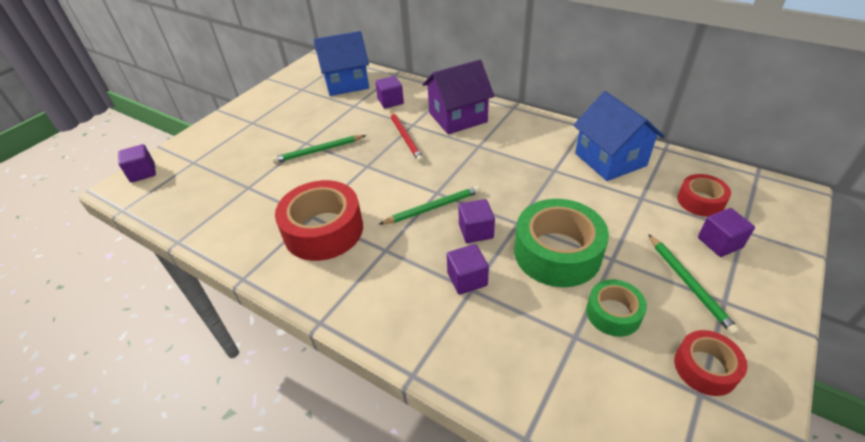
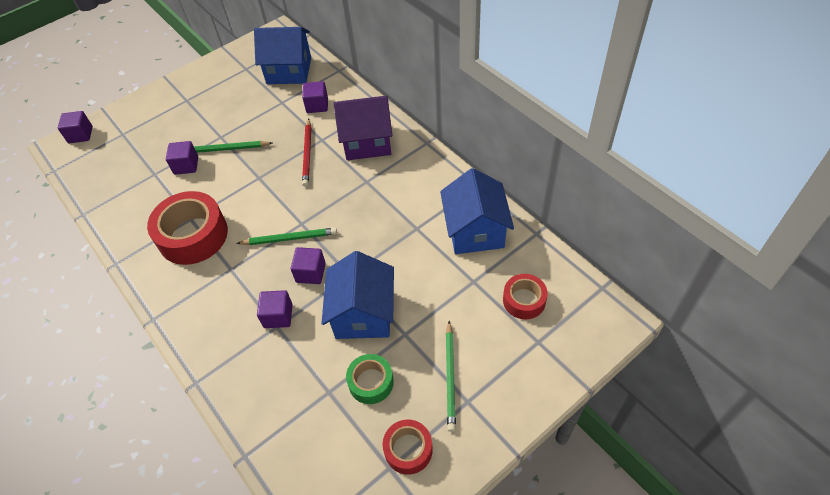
camera: 20 degrees right, 10 degrees up
green tape [514,199,609,287] -> blue house [321,251,394,339]
purple cube [698,208,755,257] -> purple cube moved to [166,141,198,175]

